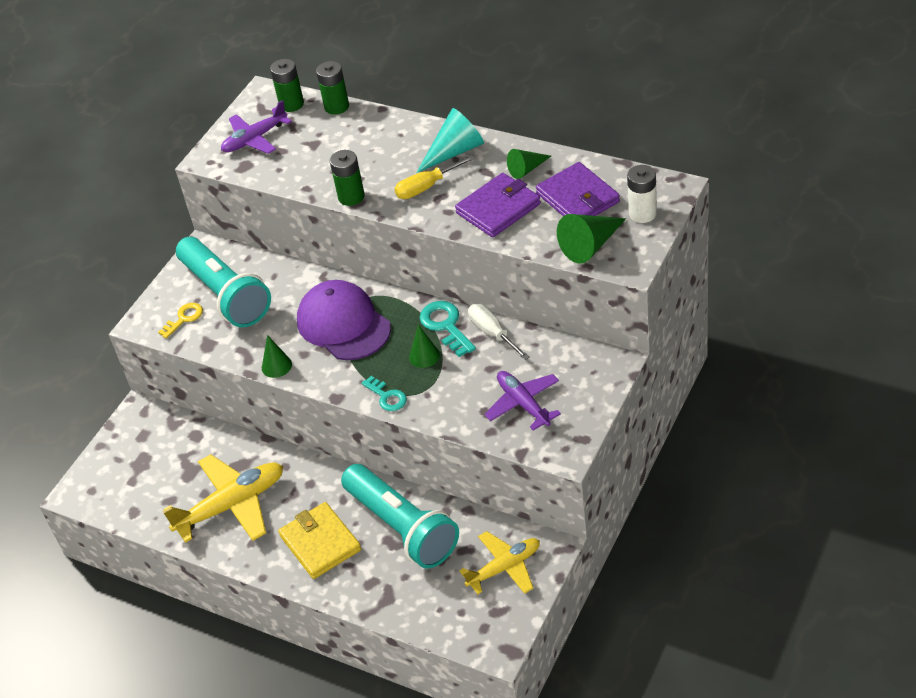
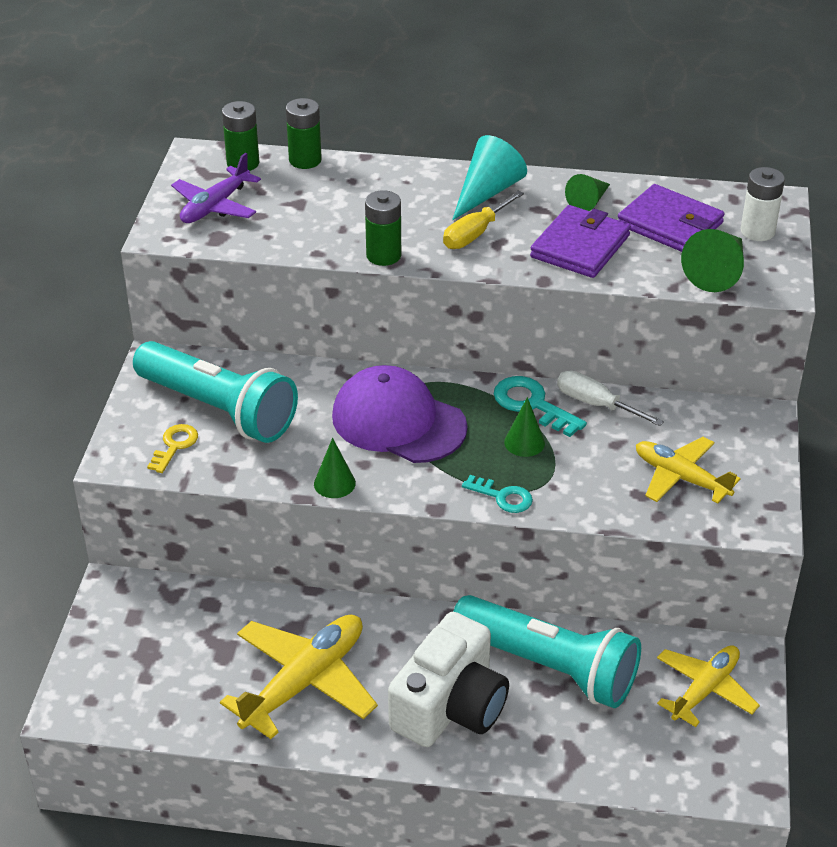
camera: 25 degrees left, 5 degrees down
yellow wallet [278,502,361,579] -> white camera [388,612,509,747]
purple plane [485,371,561,431] -> yellow plane [636,437,741,504]

